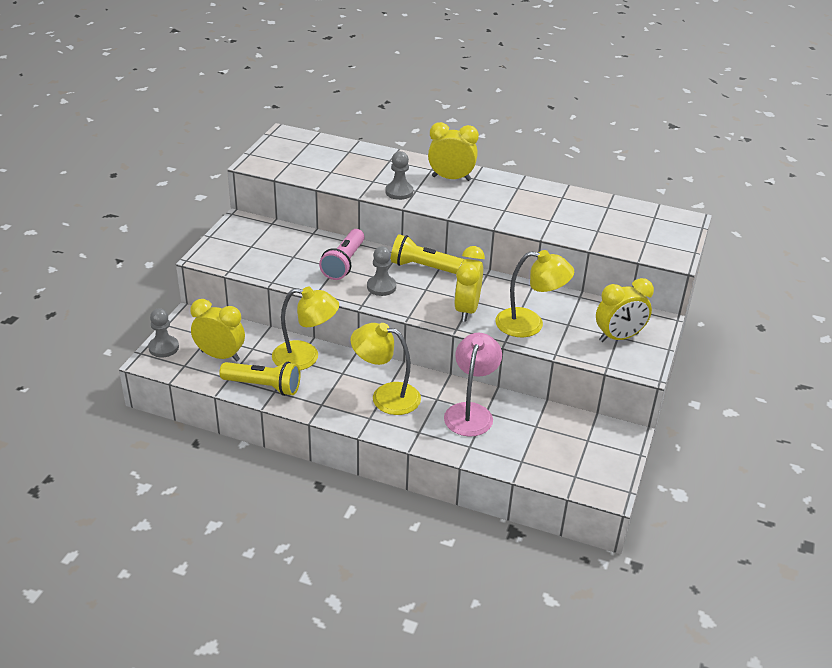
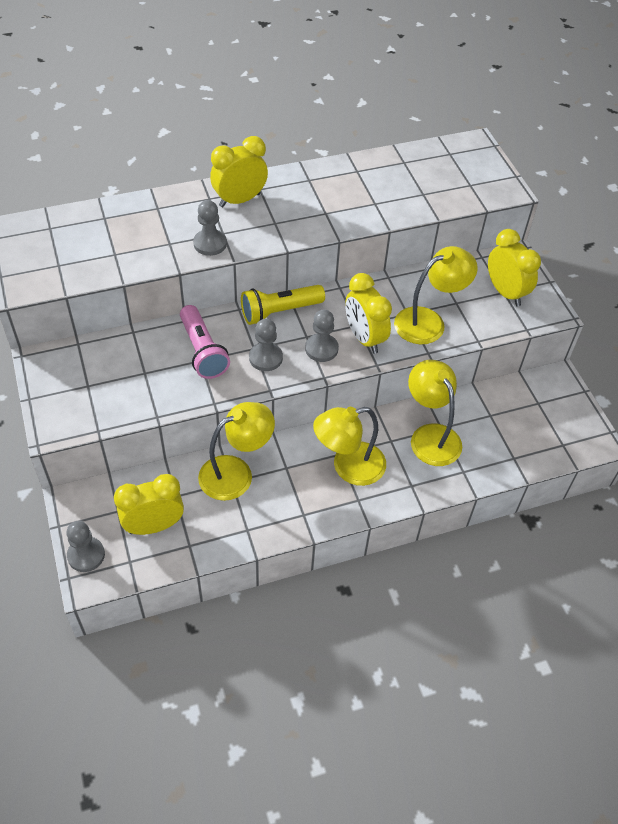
camera: 40 degrees left, 15 degrees up
yellow flashlight [219,362,300,396] -> none
pink lamp [444,333,502,437] -> yellow lamp [408,360,462,466]
yellow clock [596,278,654,342] -> yellow clock turned 60 degrees counterclockwise [488,229,541,306]
none -> grey pawn [305,309,339,362]

